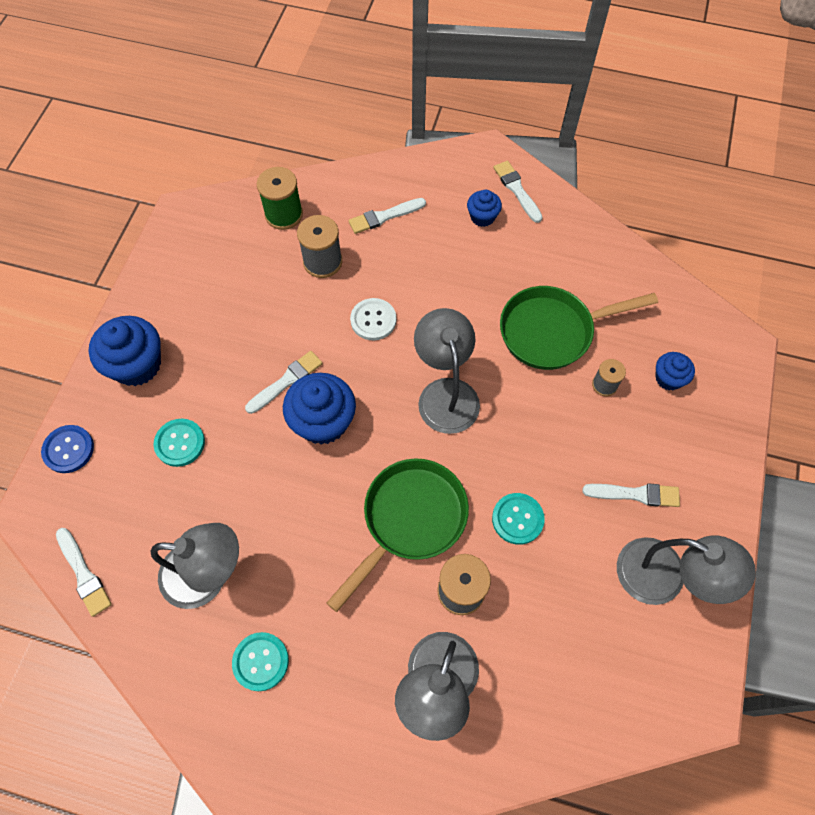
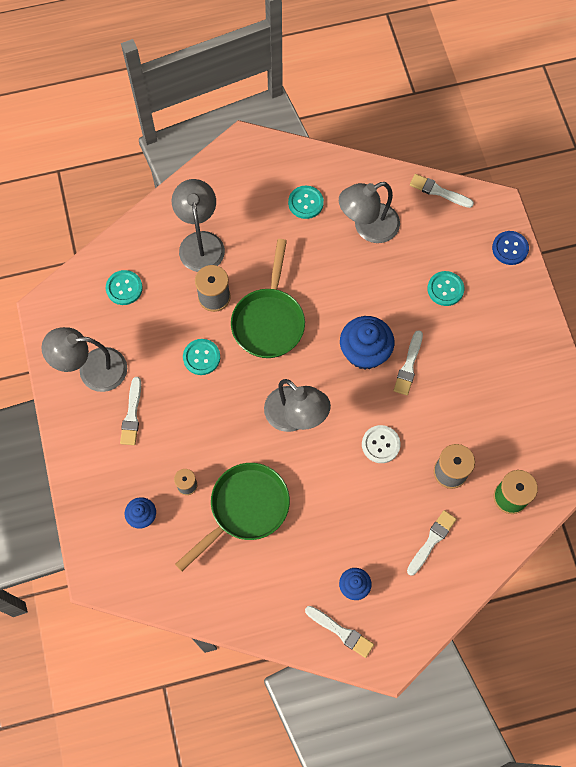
camera: 150 degrees right, 5 degrees up
blue cupcake [89,316,161,386] -> none
white brush [582,483,680,507] -> white brush turned 60 degrees counterclockwise [120,377,141,445]
none -> turquoise button [106,270,143,305]

